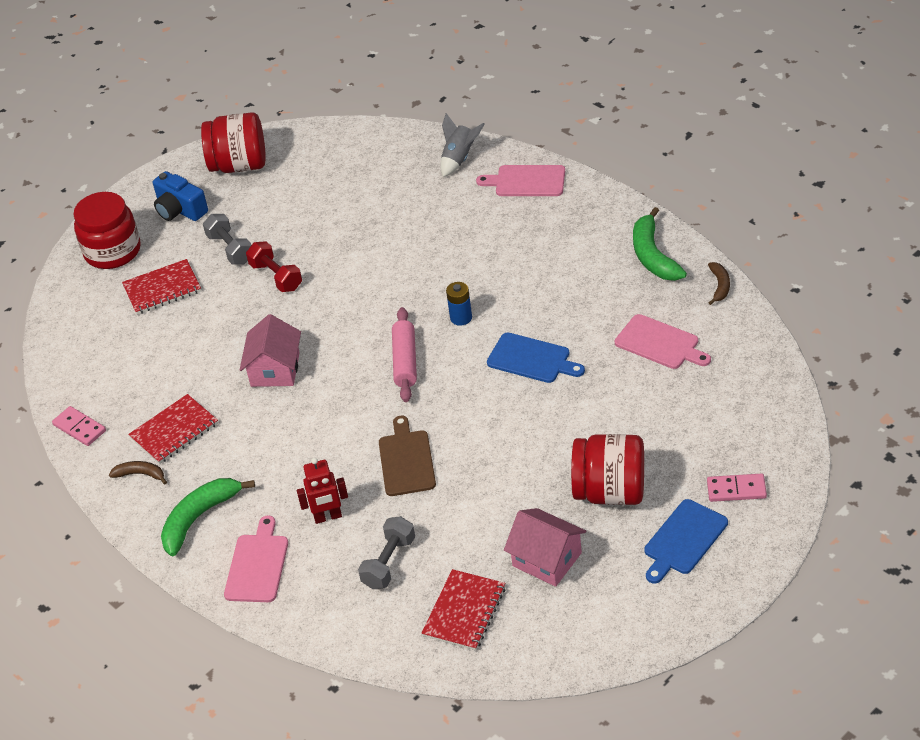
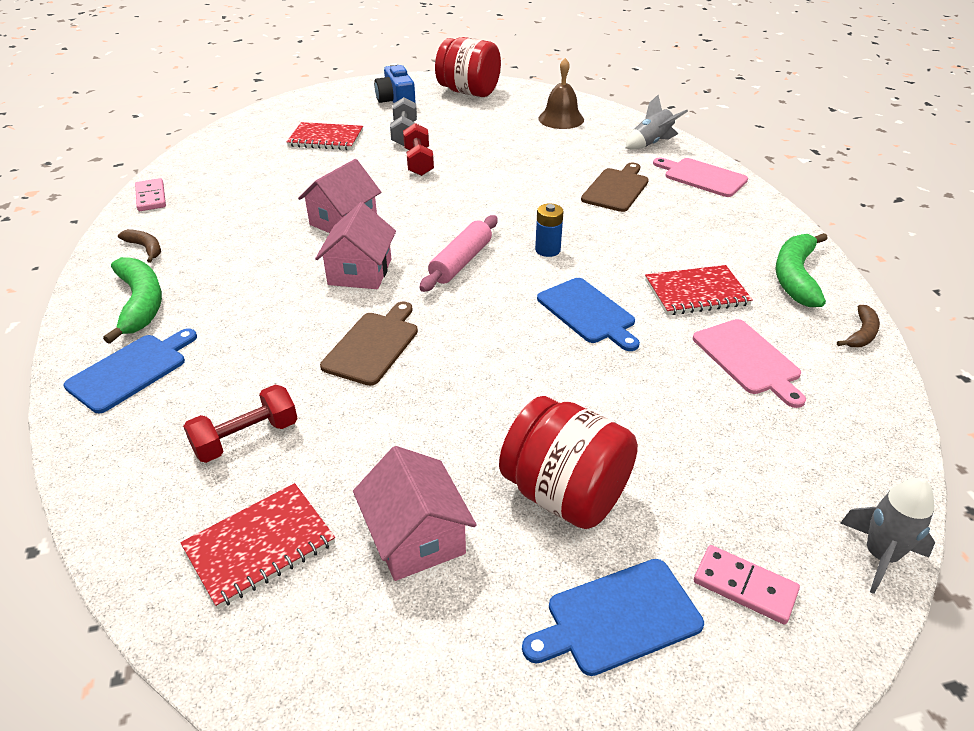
camera: 25 degrees right, 5 degrees down
red jar [73,192,141,269] -> none
red notebook [128,394,218,464] -> red notebook moved to [645,265,753,315]
green banana [161,478,255,556] -> green banana turned 90 degrees clockwise [103,257,162,344]
pink cutting board [224,515,288,602] -> blue cutting board [63,328,197,413]
red robot [297,458,348,524] -> none
grey dumbbell [358,516,415,589] -> red dumbbell [183,385,298,463]
none -> pink house [315,202,396,289]
none -> brown bell [538,58,584,129]
none -> brown cutting board [581,163,649,212]
none -> grey rocket [840,478,935,594]

